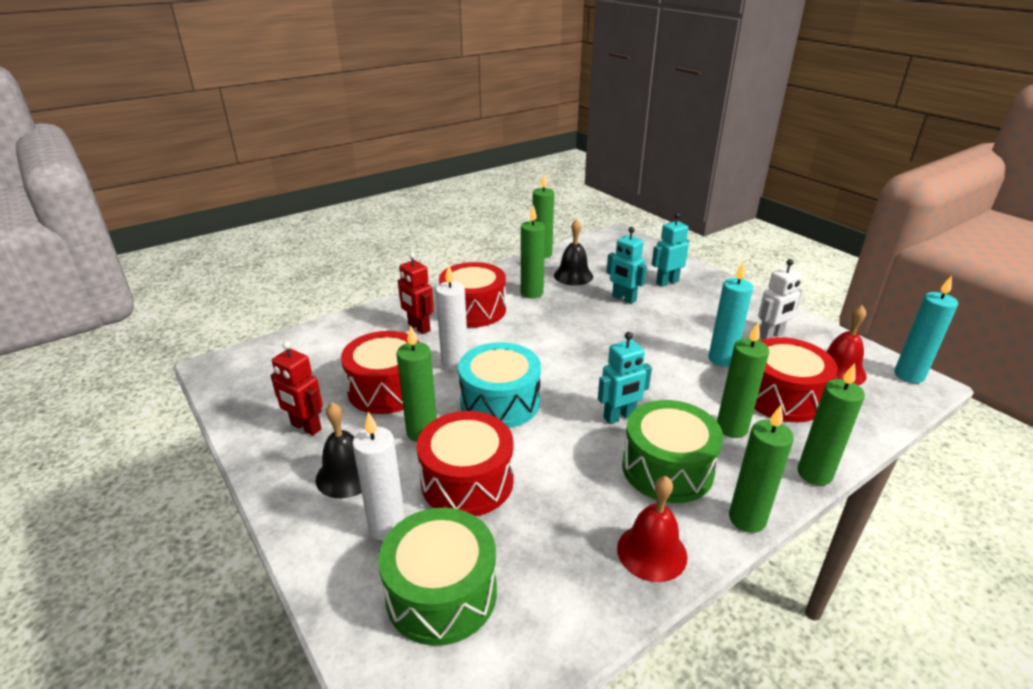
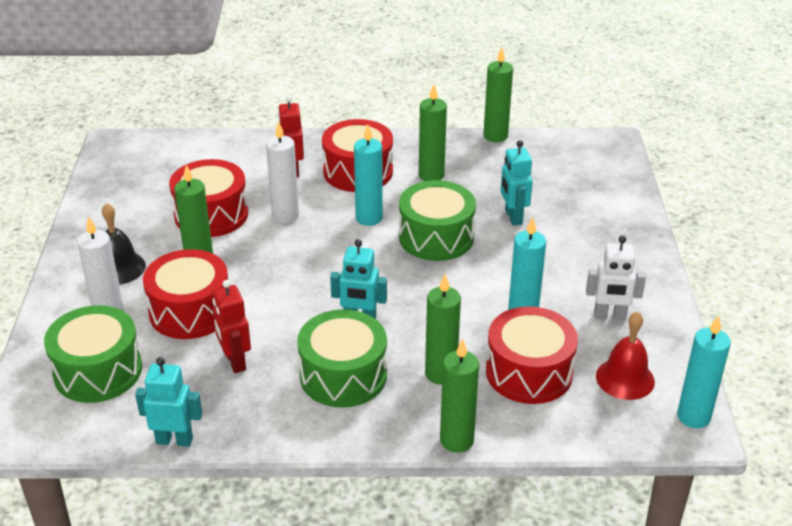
camera: 35 degrees right, 5 degrees up
red robot [271,341,323,436] -> red robot moved to [212,280,251,373]
turquoise drum [458,342,541,428] -> none
black bell [554,219,593,286] -> none
red bell [617,476,687,582] -> none
turquoise robot [652,213,689,287] -> turquoise robot moved to [135,357,203,447]
green candle [729,405,794,533] -> none
none -> turquoise candle [354,124,383,226]
none -> green drum [399,180,476,261]

